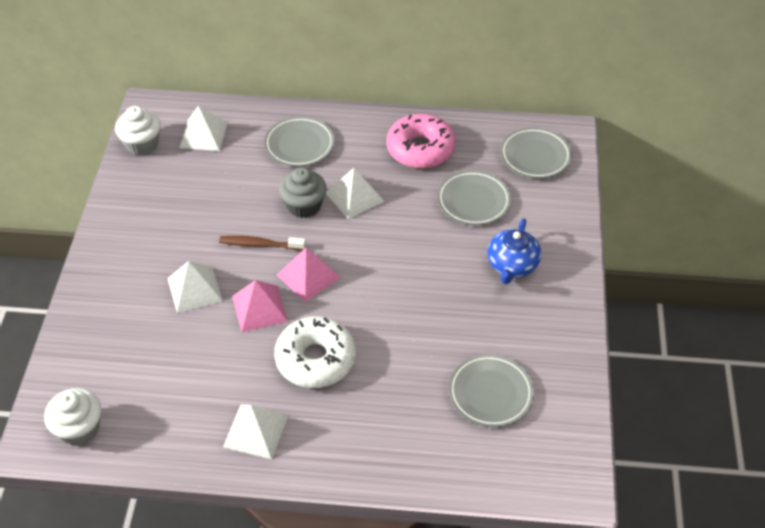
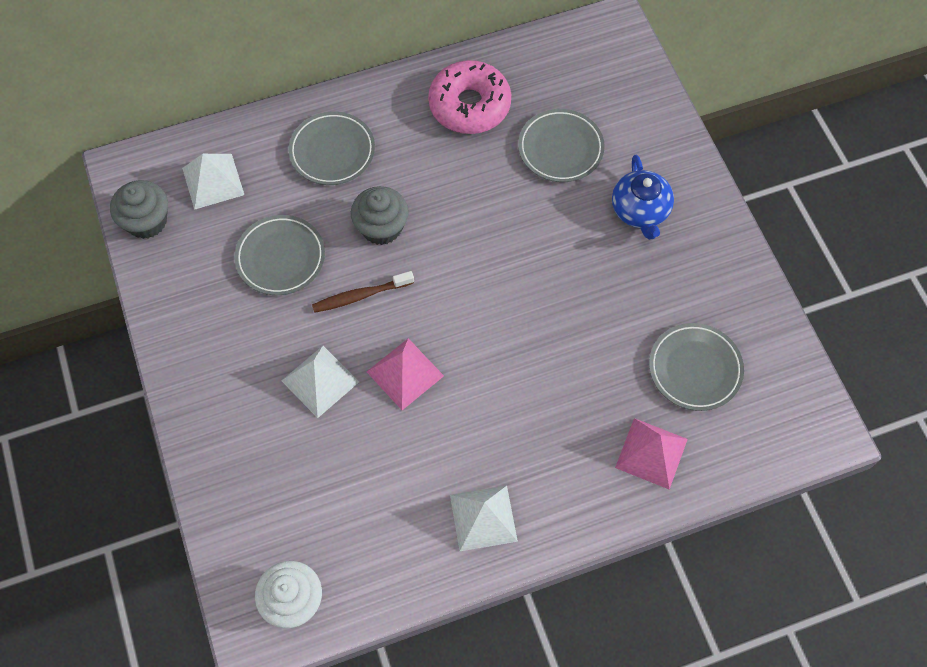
camera: 25 degrees left, 15 degrees up
white cupcake [115,106,161,155] -> grey cupcake [110,180,168,239]
white donut [274,316,356,388] -> none
pink pyramid [277,248,341,302] -> pink pyramid moved to [615,418,688,490]
white pyramid [326,168,384,219] -> none
grey plate [500,127,572,178] -> grey plate moved to [234,215,325,295]

